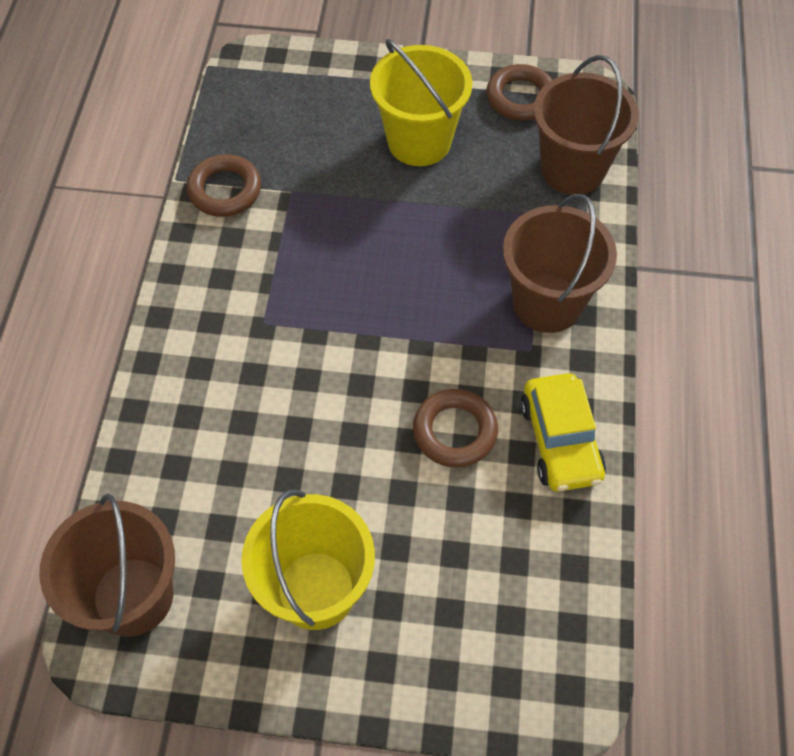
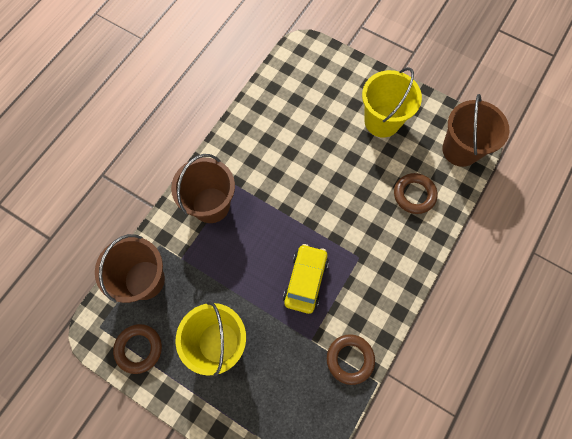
camera: 155 degrees left, 10 degrees up
brown ring [413,389,498,467] -> brown ring moved to [394,173,437,214]
yellow car [520,373,606,492] -> yellow car moved to [283,244,329,314]

